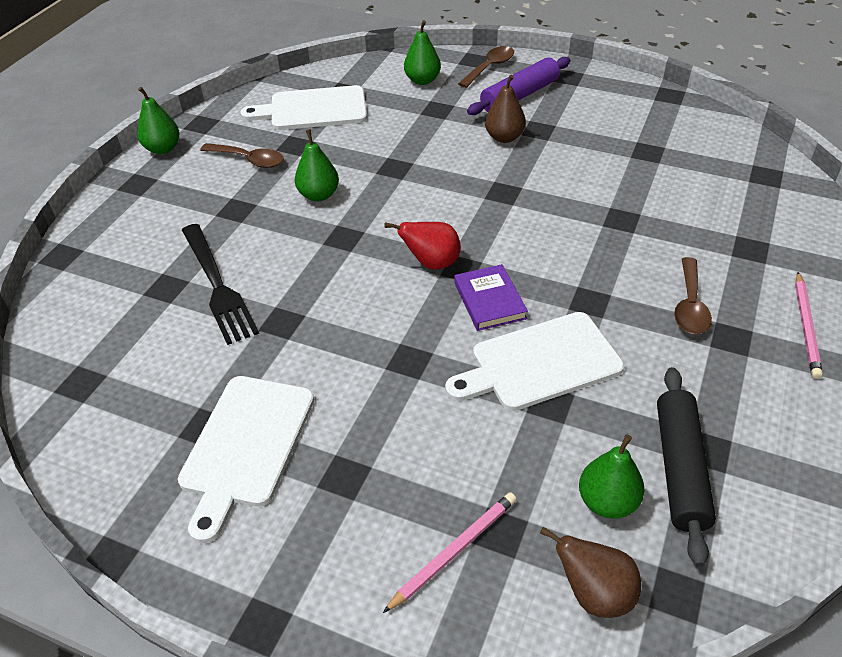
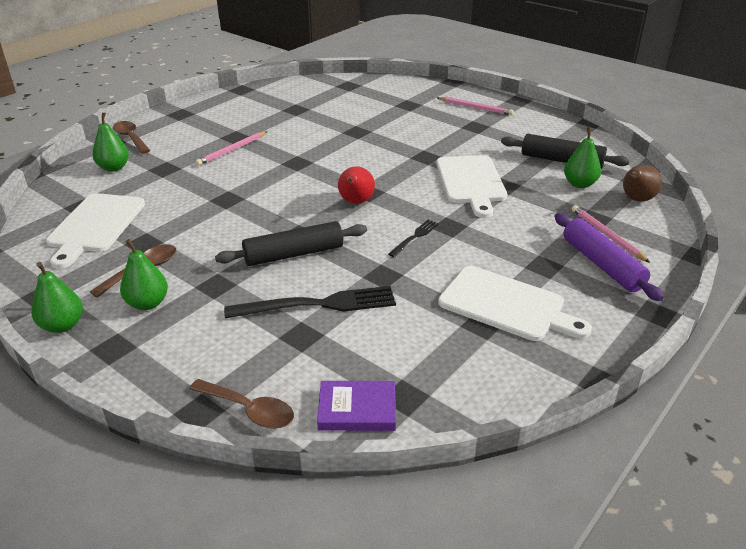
camera: 75 degrees left, 10 degrees down
green pear [295,129,339,202] -> green pear moved to [120,239,168,310]
purple book [454,264,528,331] -> purple book moved to [317,381,396,431]
purple rolling pin [467,57,571,115] -> purple rolling pin moved to [554,213,664,301]
brown pear [485,75,526,143] -> pink pencil [195,132,267,166]
brown spoon [674,257,712,334] -> brown spoon moved to [189,379,294,429]
none -> black rolling pin [215,221,367,266]
none -> black fork [388,220,439,257]

